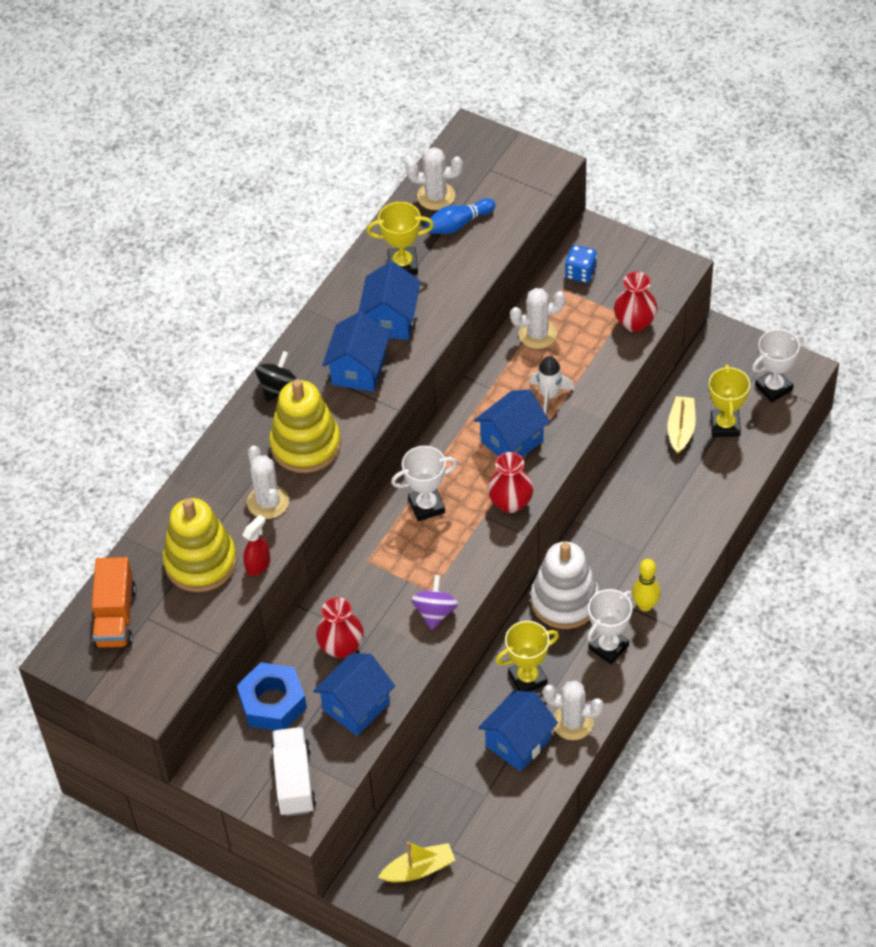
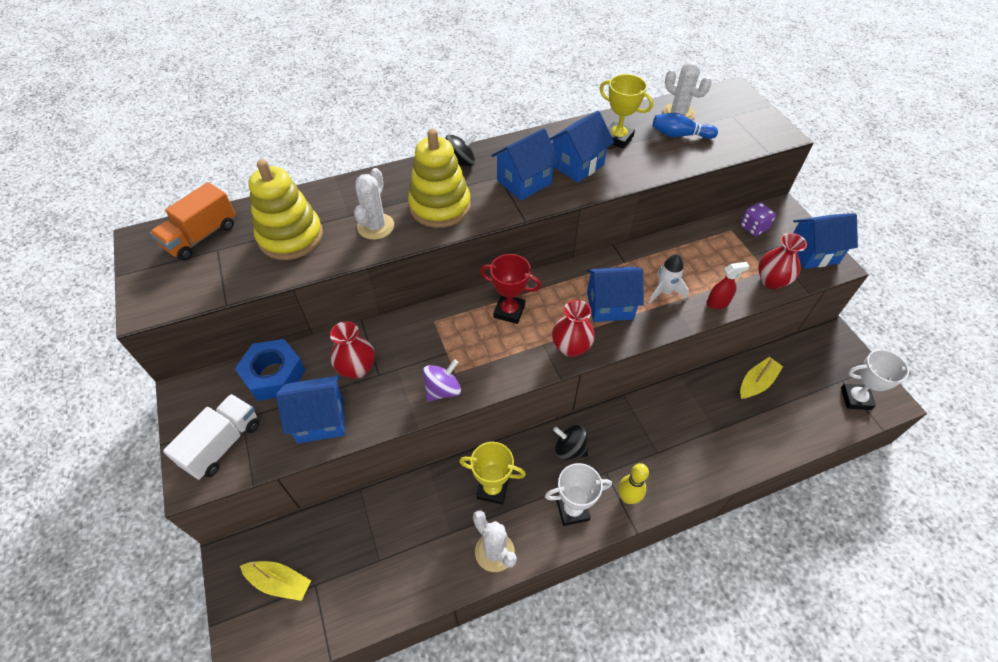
camera: 35 degrees right, 0 degrees up
red spray bottle [242,515,270,576] -> red spray bottle moved to [706,262,749,309]
white trophy [391,446,457,521] -> red trophy [480,254,541,324]
blue house [478,691,558,771] -> blue house moved to [793,213,858,269]
white cactus [510,288,566,349] -> none
white stacking toy [531,542,599,629] -> black spinning top [553,424,588,460]
blue dice [565,245,597,283] -> purple dice [740,203,776,236]
yellow trophy [709,364,750,437] -> none

